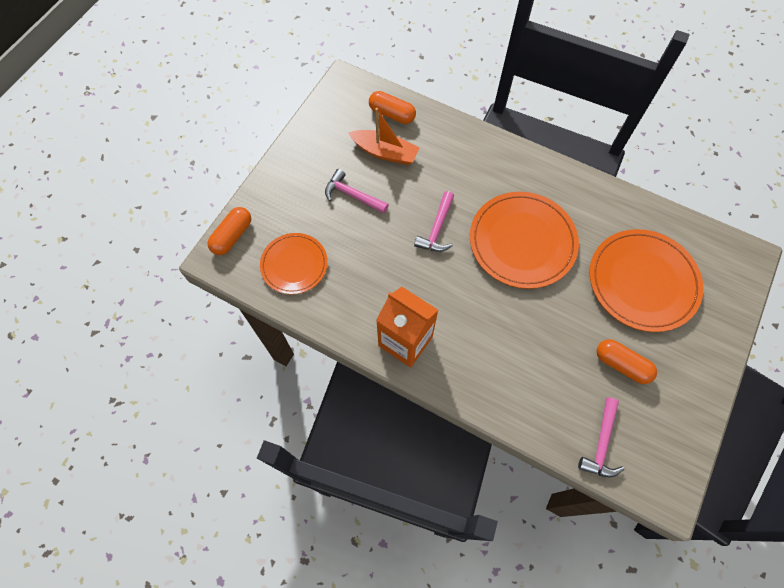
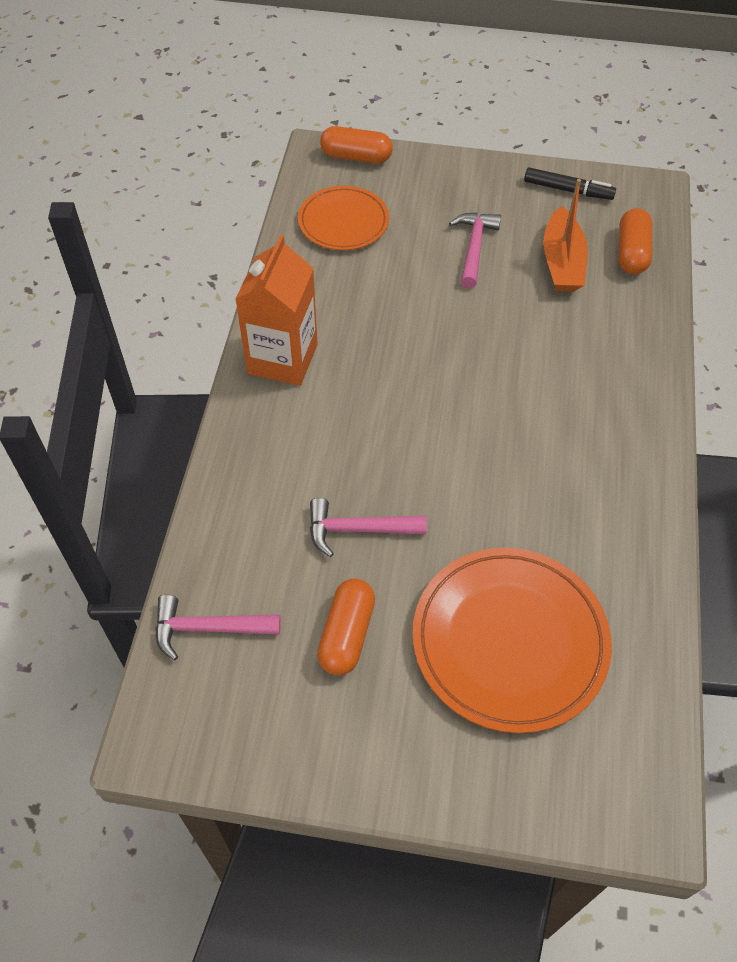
camera: 70 degrees right, 10 degrees down
pink hammer [414,191,454,252] -> pink hammer moved to [310,498,427,557]
orange plate [470,192,579,289] -> none
none -> black marker [524,167,616,200]

